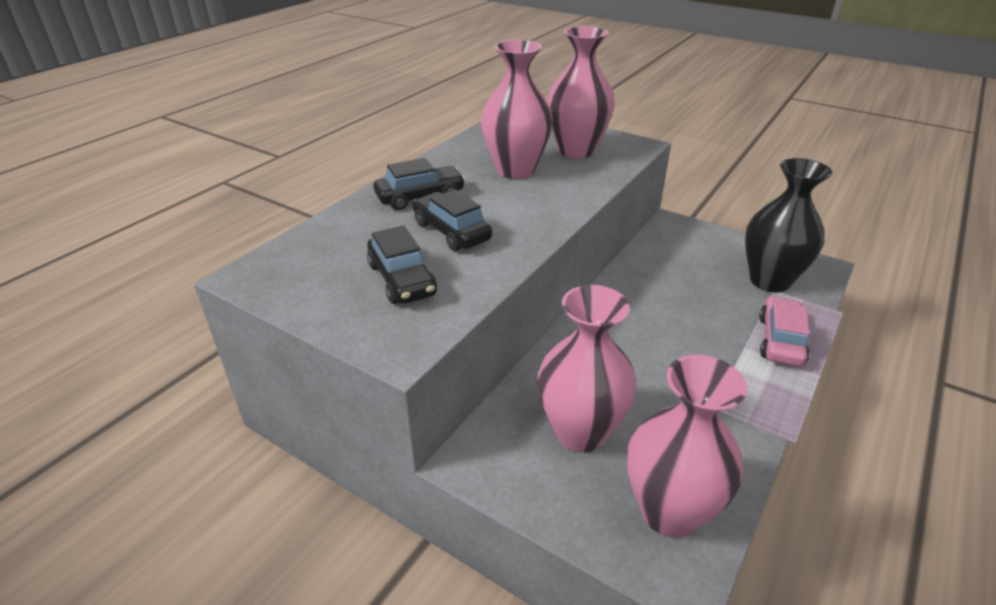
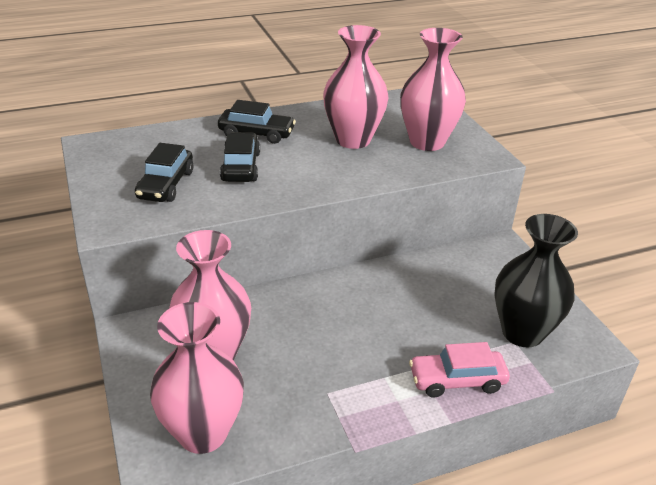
camera: 35 degrees right, 0 degrees up
pink car [759,296,810,366] -> pink car turned 150 degrees counterclockwise [409,342,510,398]

